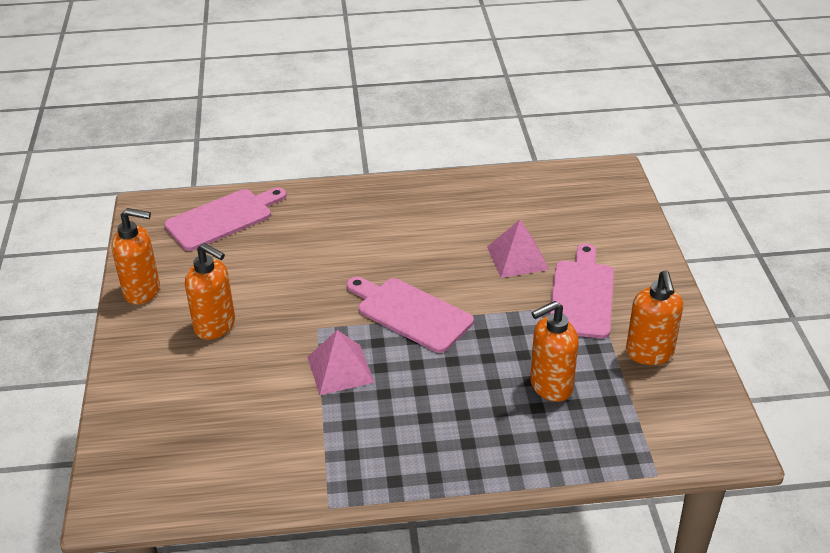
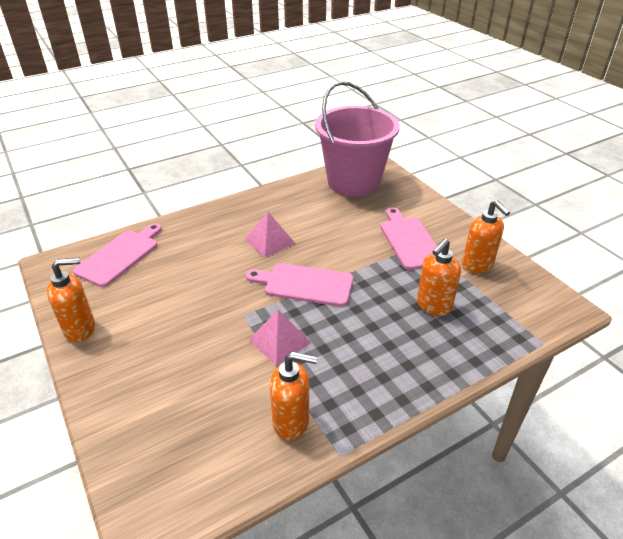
camera: 25 degrees left, 0 degrees up
orange soap dispenser [185,243,235,340] -> orange soap dispenser moved to [270,352,317,440]
pink pyramid [487,220,549,278] -> pink pyramid moved to [244,212,296,258]
none -> pink bucket [315,81,400,197]

